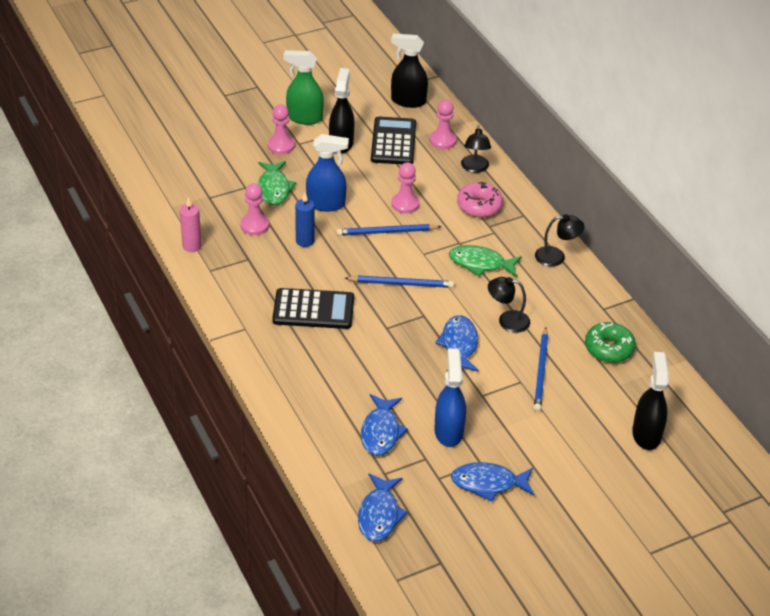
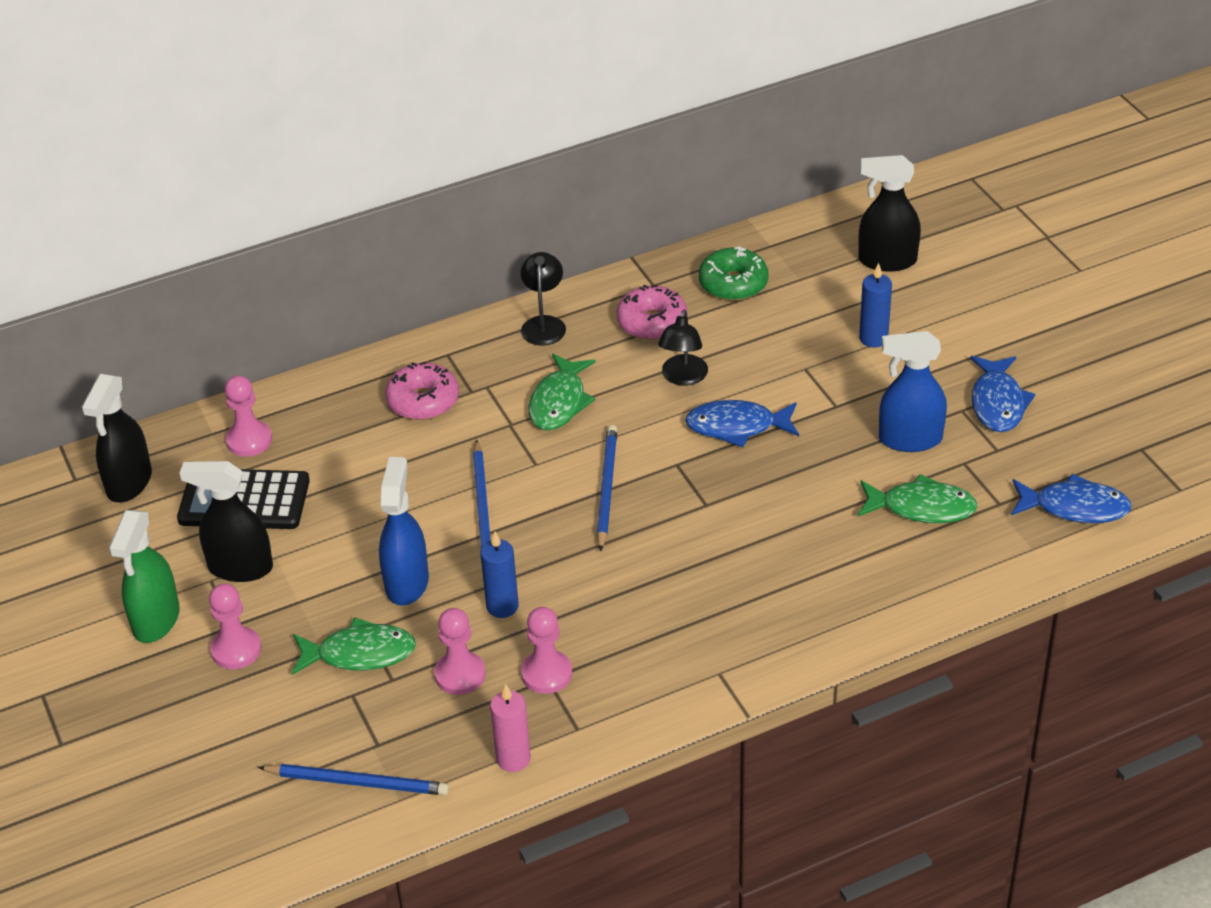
camera: 85 degrees left, 0 degrees up
black calculator [272,288,354,329] -> none
blue fish [361,394,408,456] -> green fish [858,474,978,523]
pink pawn [391,162,420,214] -> pink pawn moved to [521,607,572,694]
black lamp [461,125,491,173] -> none
blue pencil [534,327,548,412] -> blue pencil moved to [258,764,449,795]
none -> pink donut [616,284,688,340]
none -> blue candle [859,263,892,347]

